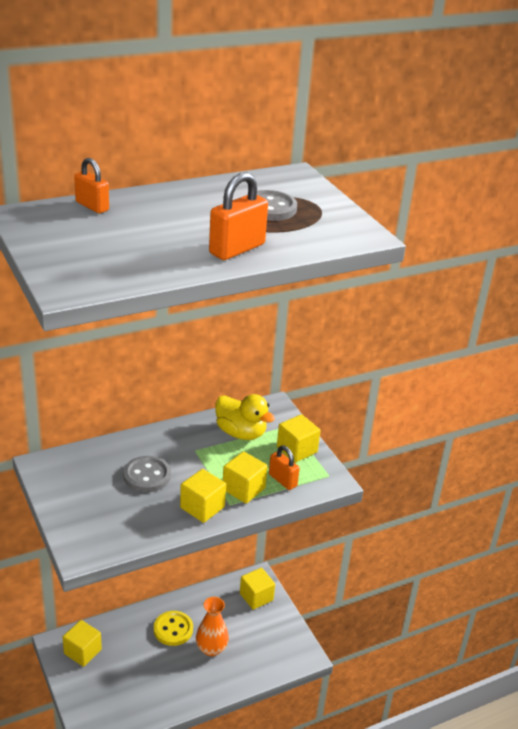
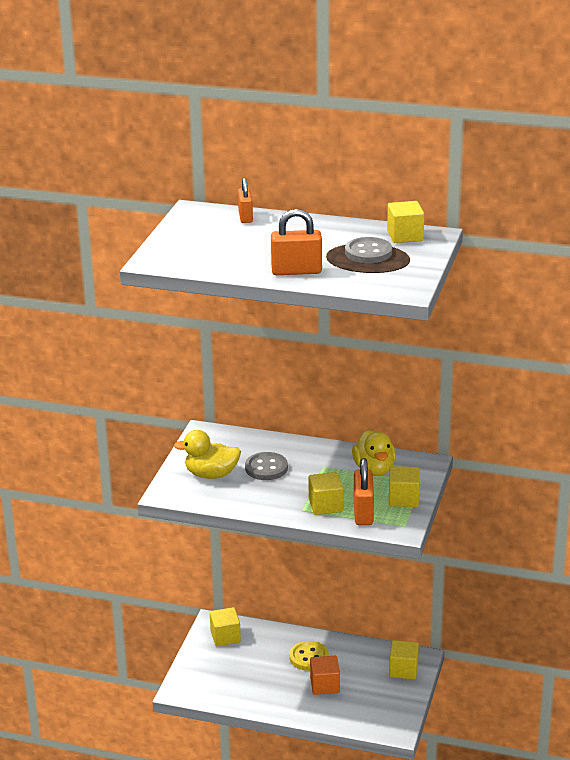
camera: 45 degrees right, 5 degrees down
yellow cube [180,469,226,523] -> yellow cube moved to [387,201,424,243]
orange vase [196,597,229,656] -> orange cube [310,656,340,695]
orange padlock [269,445,300,490] -> orange padlock [354,458,374,525], size x1.51
none -> yellow duck [174,430,241,479]

